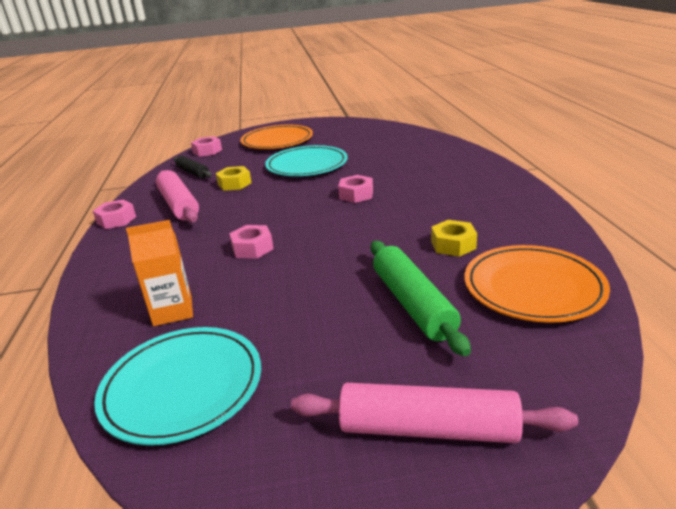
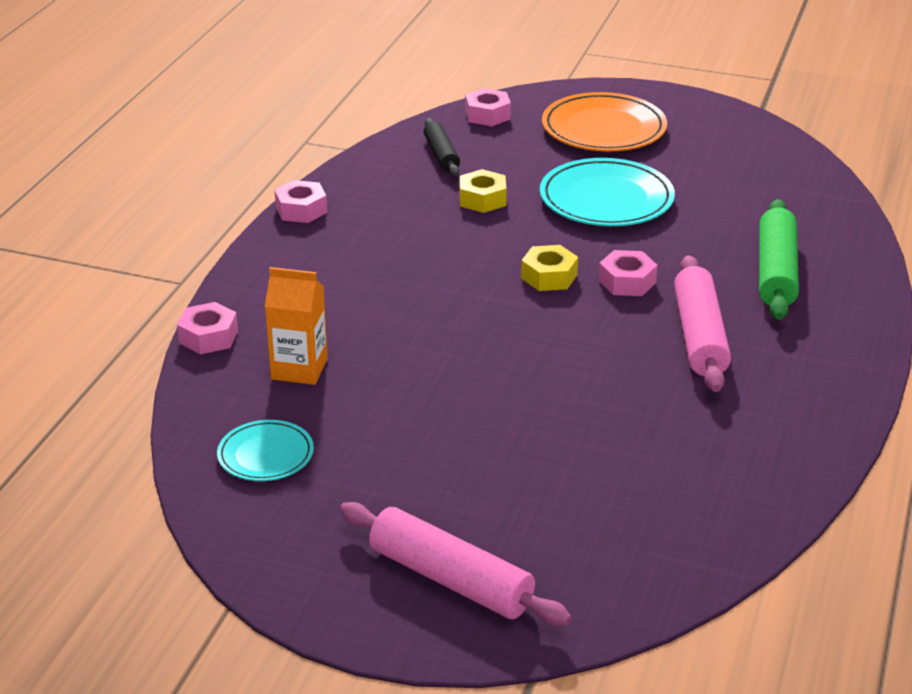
camera: 25 degrees right, 5 degrees up
turquoise plate [94,327,261,445] -> turquoise plate [217,420,314,481], size x0.57
pink rolling pin [156,170,199,223] -> pink rolling pin moved to [674,255,731,392]
pink nut [229,225,274,259] -> pink nut moved to [177,302,238,354]
green rolling pin [371,241,471,356] -> green rolling pin moved to [759,199,799,320]
yellow nut [431,220,477,257] -> yellow nut moved to [521,245,578,291]
orange plate [465,245,610,323] -> none

